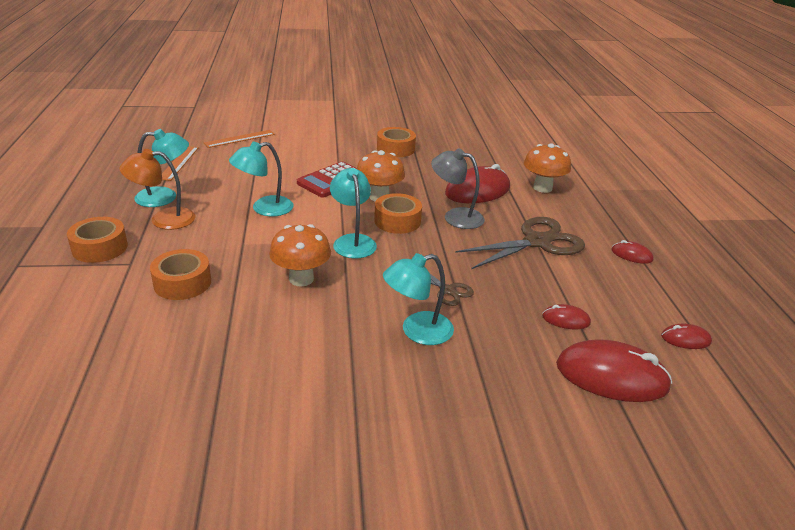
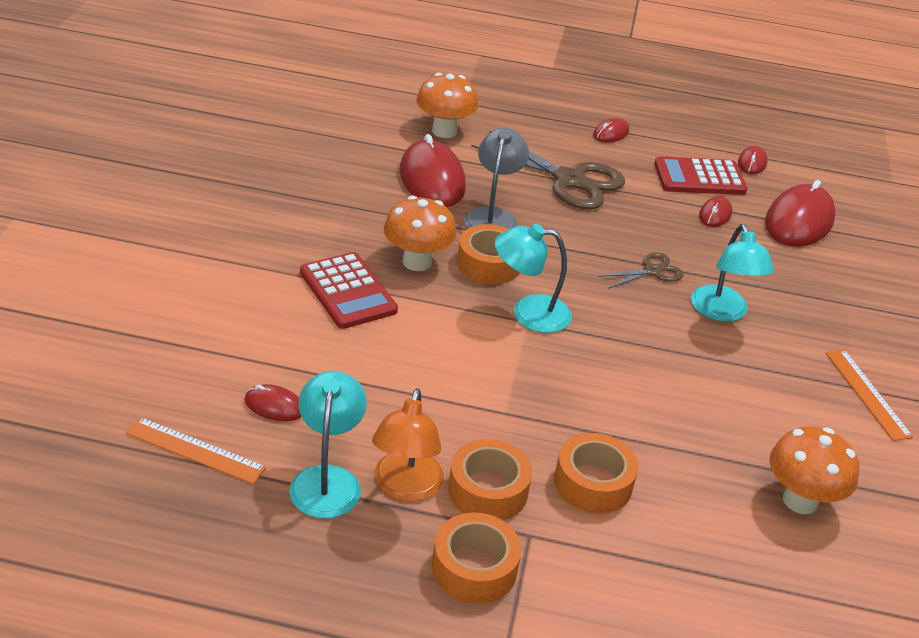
camera: 75 degrees left, 5 degrees up
orange ruler [204,130,275,148] -> orange ruler moved to [826,350,913,441]
turquoise lamp [229,142,293,217] -> none
orange mushroom [269,224,331,287] -> orange mushroom moved to [769,426,859,514]
orange tape [377,127,416,157] -> orange tape moved to [448,439,532,520]
grey lamp [431,149,485,229] -> grey lamp turned 150 degrees clockwise [464,128,529,229]
brown scissors [455,217,585,269] -> brown scissors turned 135 degrees clockwise [471,130,625,209]
none -> red mouse [244,384,302,421]
none -> red calculator [654,157,747,195]

